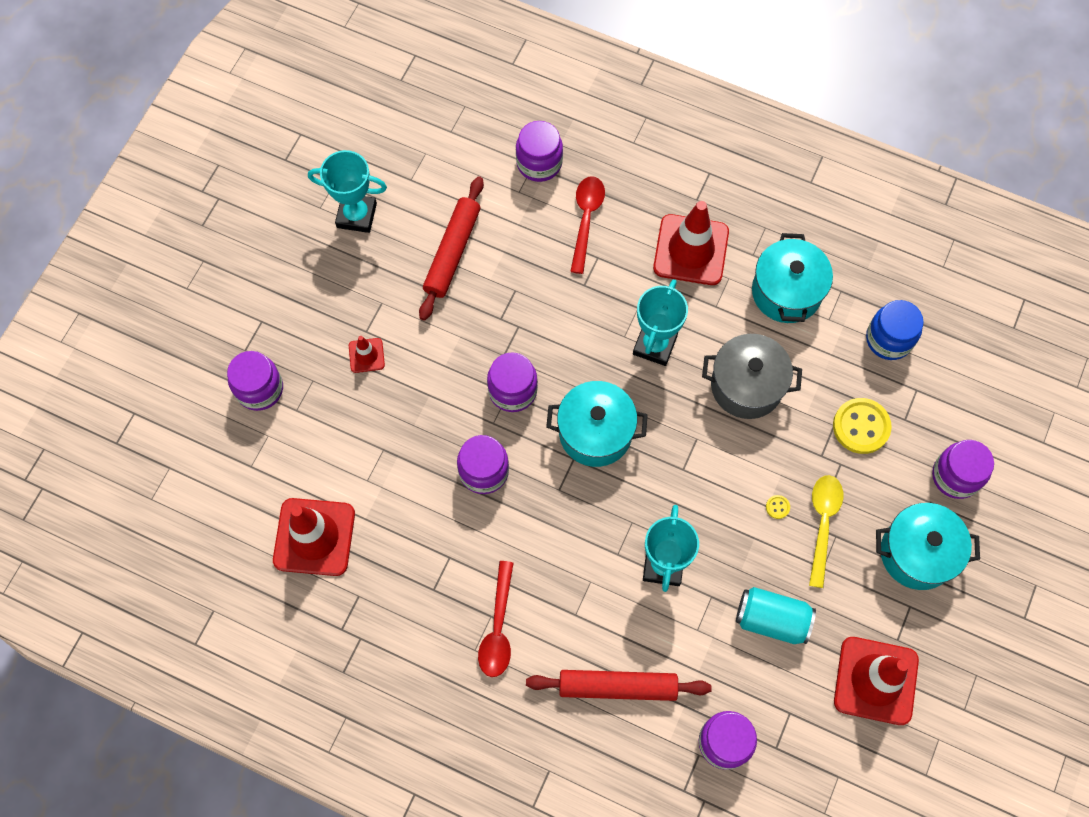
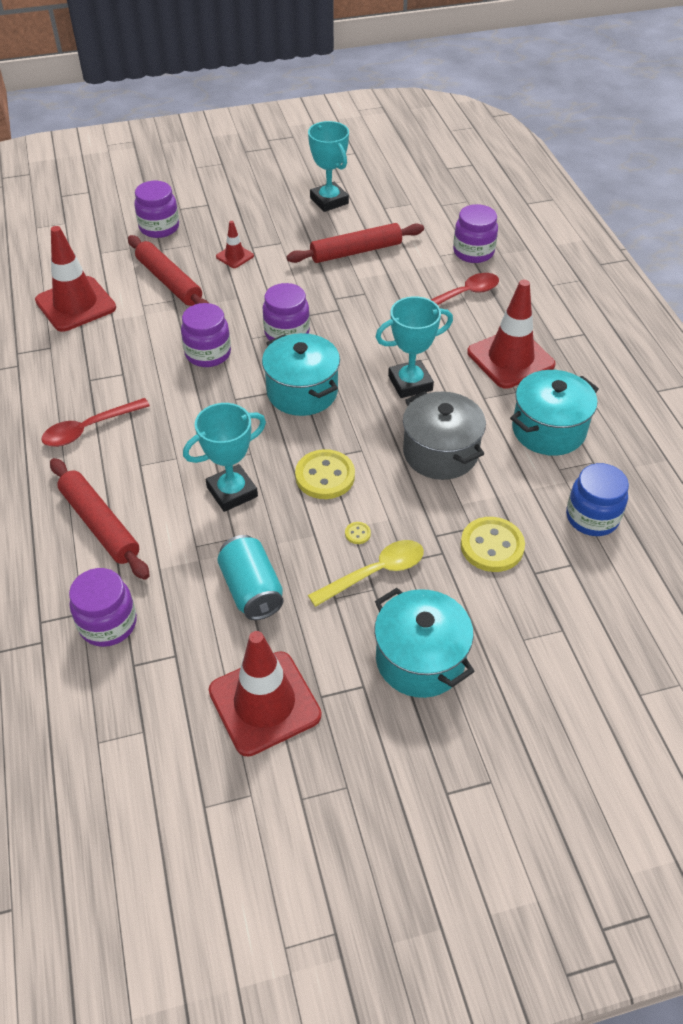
camera: 50 degrees right, 20 degrees down
purple jar [932,440,994,499] -> none
none -> red rolling pin [128,235,209,306]
none -> yellow button [295,449,355,499]

